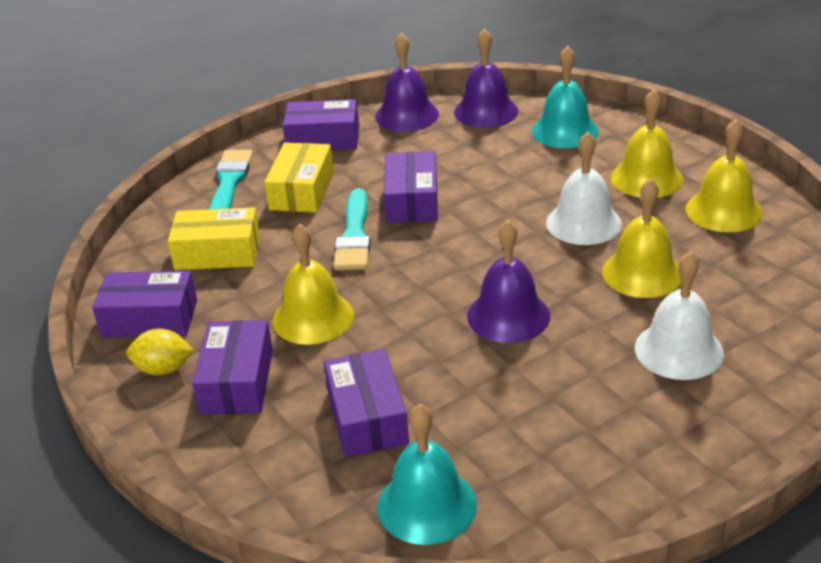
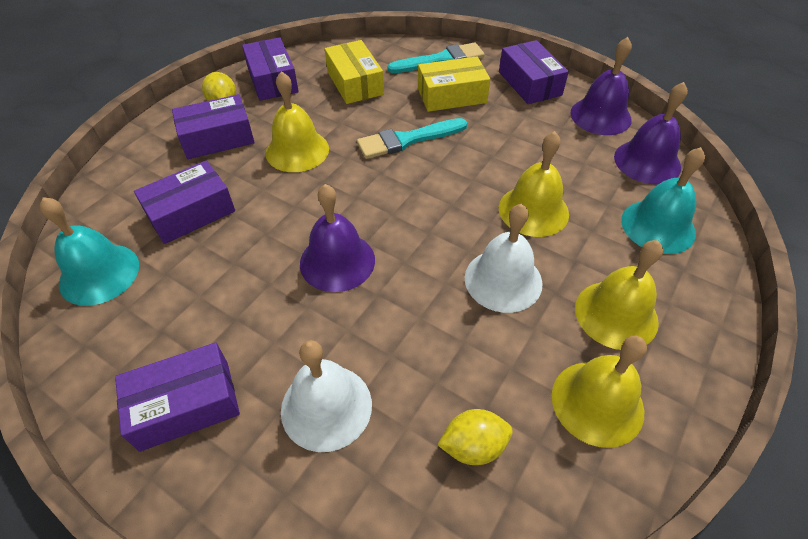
camera: 65 degrees right, 15 degrees up
purple box [384,151,438,223] -> purple box moved to [115,342,240,452]
yellow bell [602,178,682,298] -> yellow bell moved to [499,131,569,237]
none -> yellow lemon [438,409,513,465]

